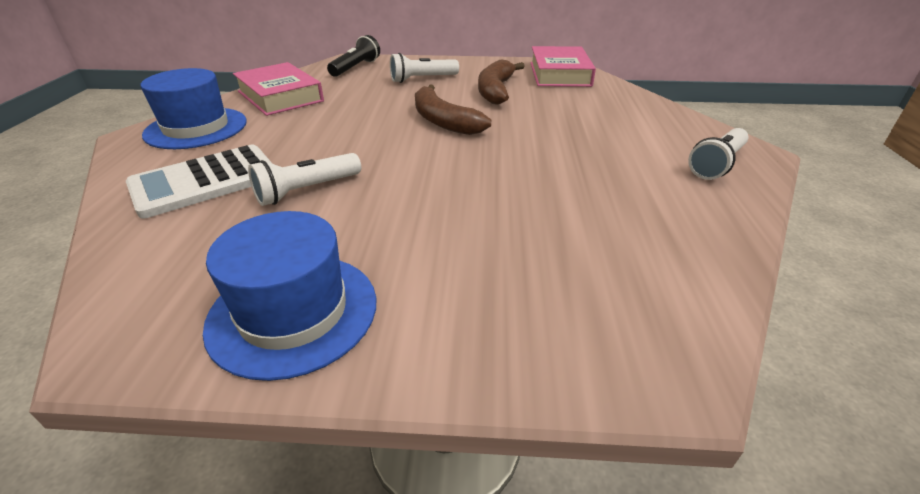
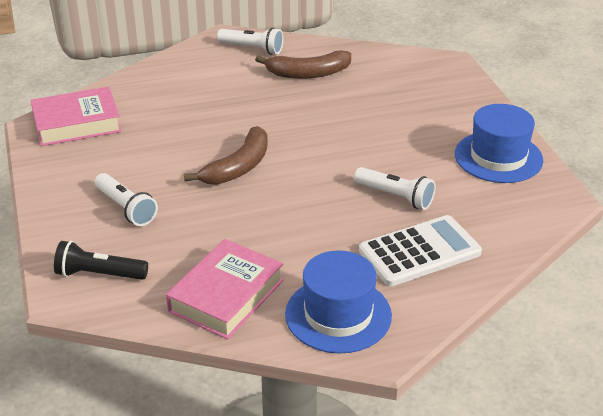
camera: 110 degrees left, 0 degrees up
white calculator [126,145,273,218] -> white calculator turned 60 degrees counterclockwise [359,215,482,286]
brown banana [478,59,525,105] -> brown banana moved to [255,50,351,79]

